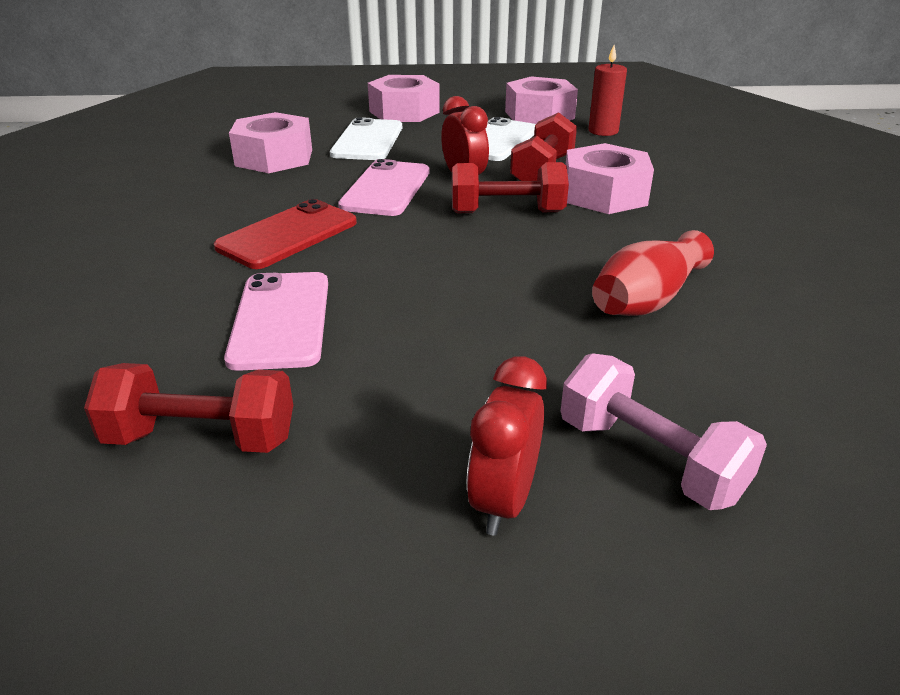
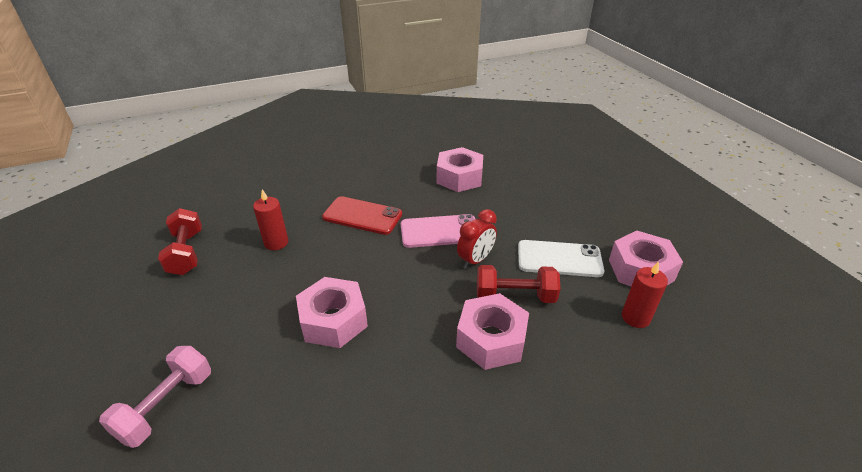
camera: 70 degrees right, 5 degrees up
pink phone [224,272,328,371] -> red candle [253,189,288,250]
white phone [330,117,402,160] -> none
pink nut [368,75,440,122] -> pink nut moved to [296,277,368,348]
red dumbbell [452,162,569,213] -> none
red clock [466,356,547,536] -> none
red vase [592,230,714,316] -> none

